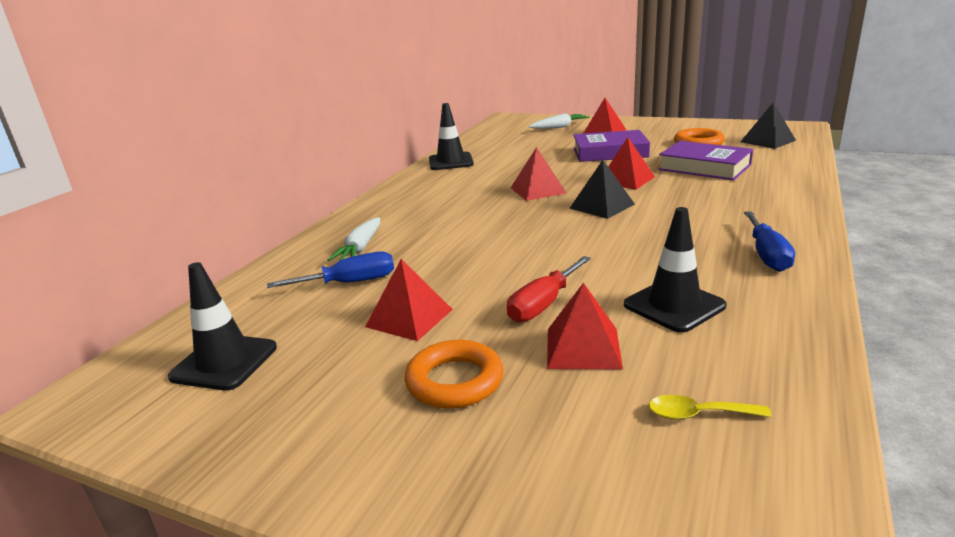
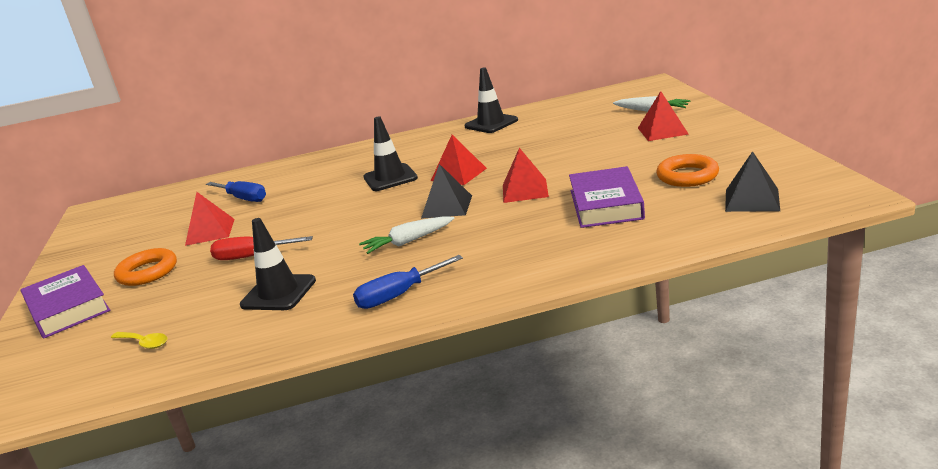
camera: 55 degrees right, 0 degrees up
black traffic cone [168,262,277,391] -> black traffic cone moved to [364,116,418,191]
white carrot [328,217,380,261] -> white carrot moved to [359,216,454,254]
red pyramid [547,283,623,369] -> none
purple book [573,130,650,162] -> purple book moved to [21,265,110,339]
yellow spoon [648,395,771,420] -> yellow spoon turned 150 degrees clockwise [111,332,168,349]

